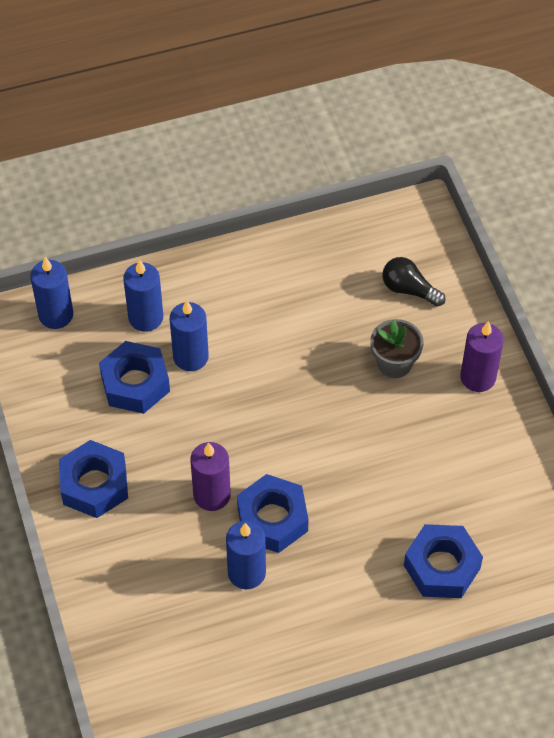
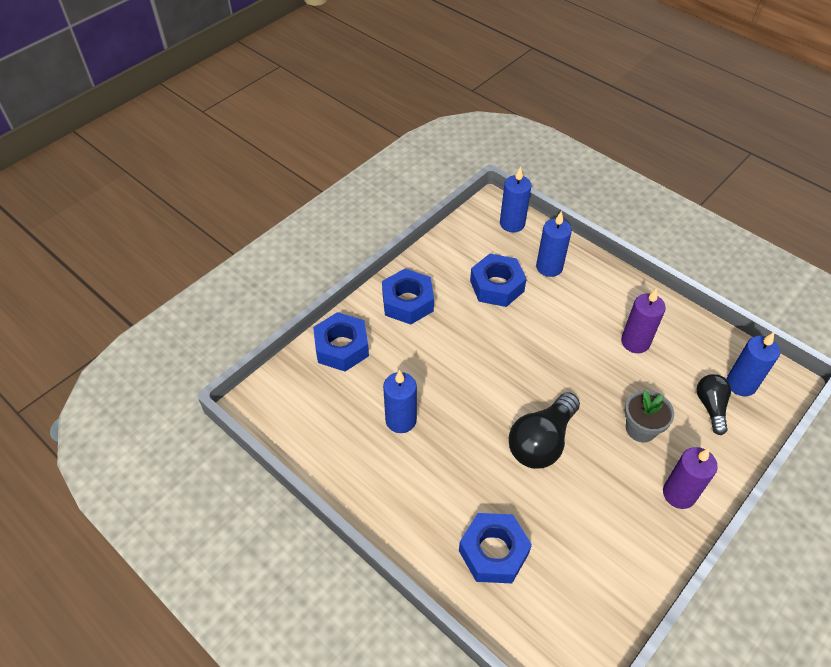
camera: 60 degrees right, 5 degrees down
blue candle [170,300,209,371] -> blue candle moved to [726,332,780,396]
purple candle [190,442,231,511] -> purple candle moved to [621,288,666,353]
blue nut [237,474,309,553] -> blue nut moved to [313,312,369,372]
none -> black light bulb [509,392,580,469]

